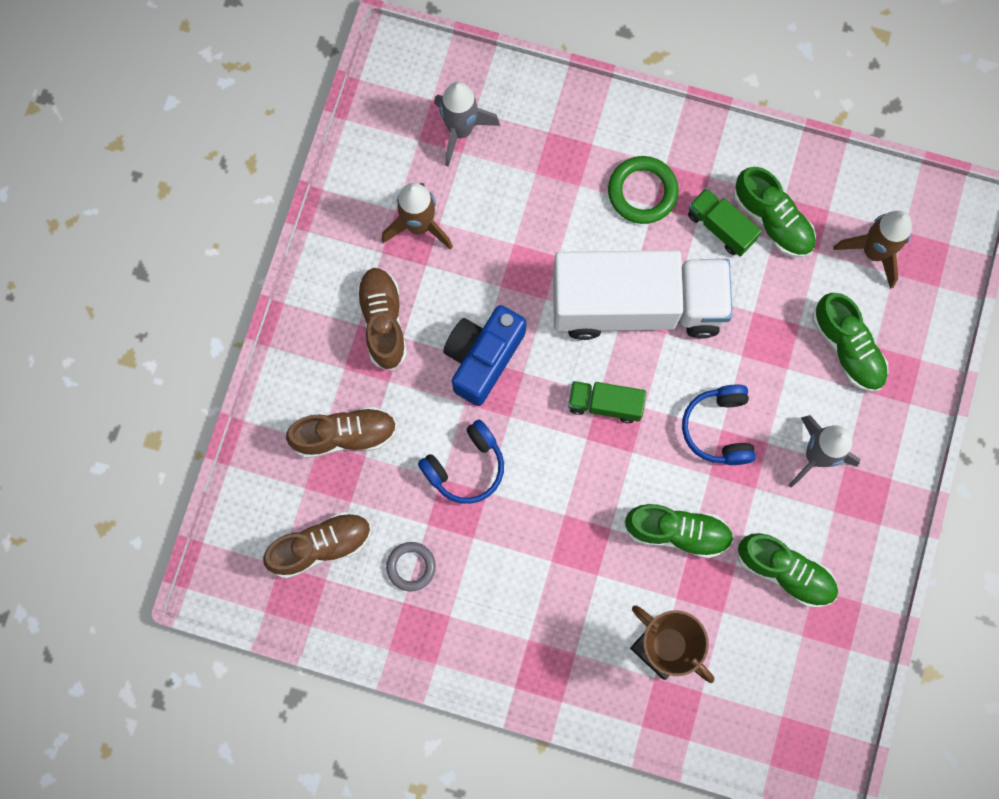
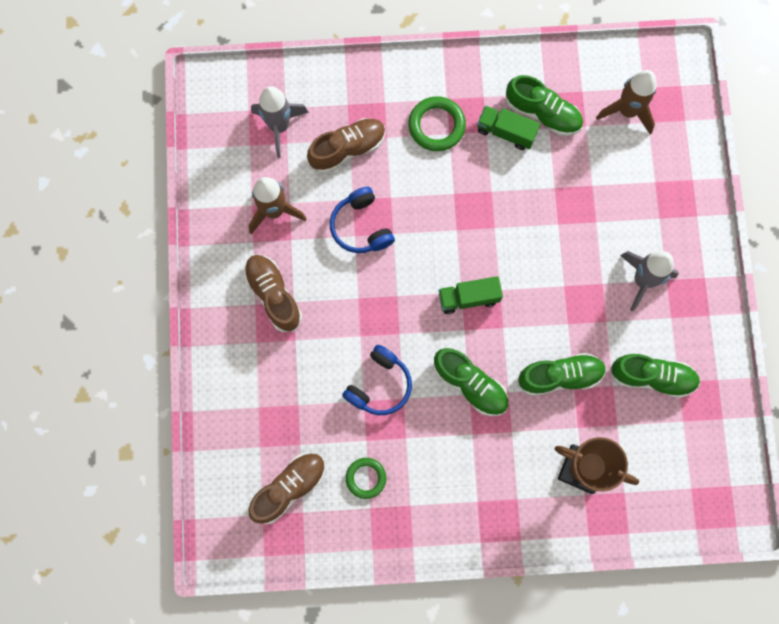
camera: 20 degrees left, 0 degrees up
brown shoe [286,406,397,458] -> brown shoe moved to [307,118,386,173]
grey ring [386,542,436,592] -> green ring [346,458,386,499]
blue camera [443,305,526,406] -> none
white truck [553,250,732,340] -> none
blue headphones [682,385,755,465] -> blue headphones moved to [330,187,395,253]
green shoe [813,293,888,392] -> green shoe moved to [433,348,509,416]

